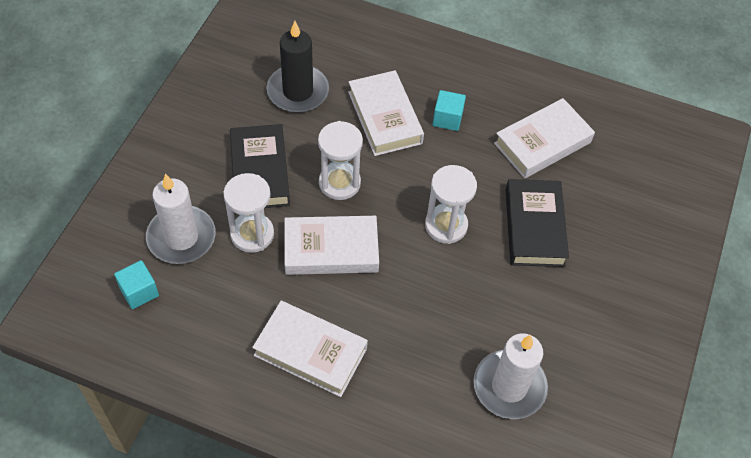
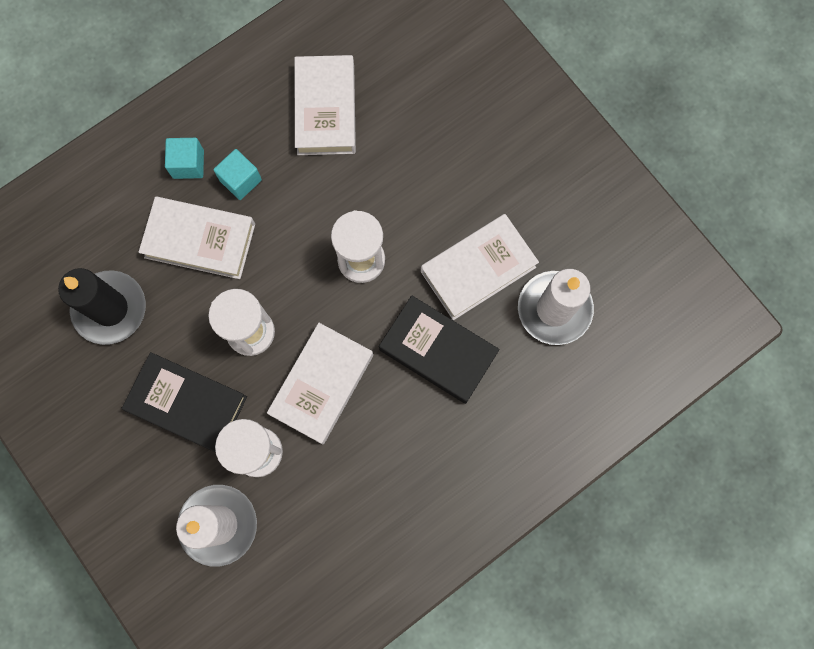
camera: 55 degrees left, 20 degrees up
turquoise cube [114,260,159,309] -> turquoise cube moved to [165,138,204,179]
white book [252,301,368,397] -> white book moved to [421,214,539,320]
black book [506,179,569,267] -> black book moved to [379,296,499,404]

